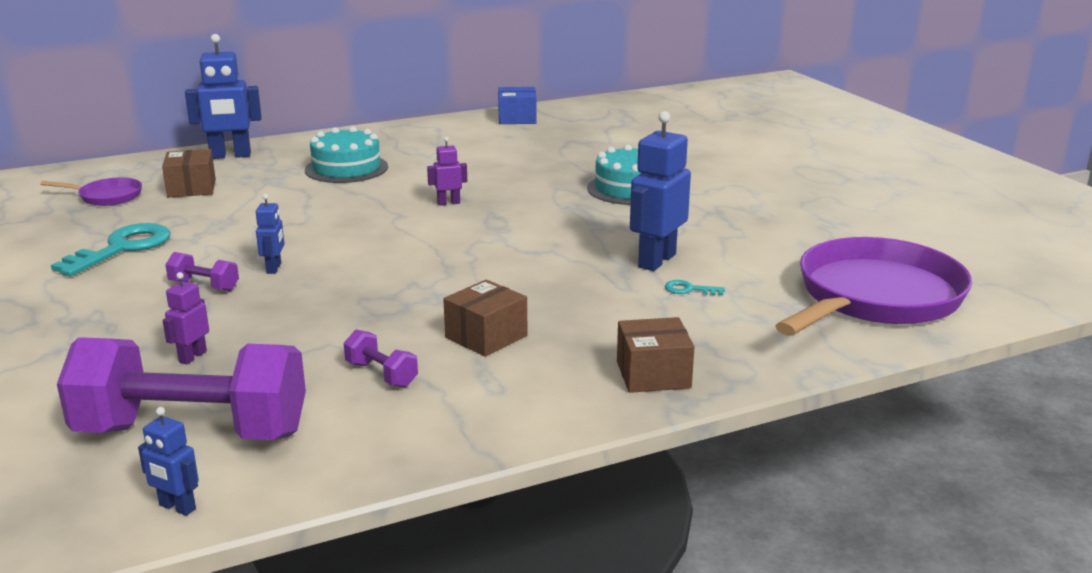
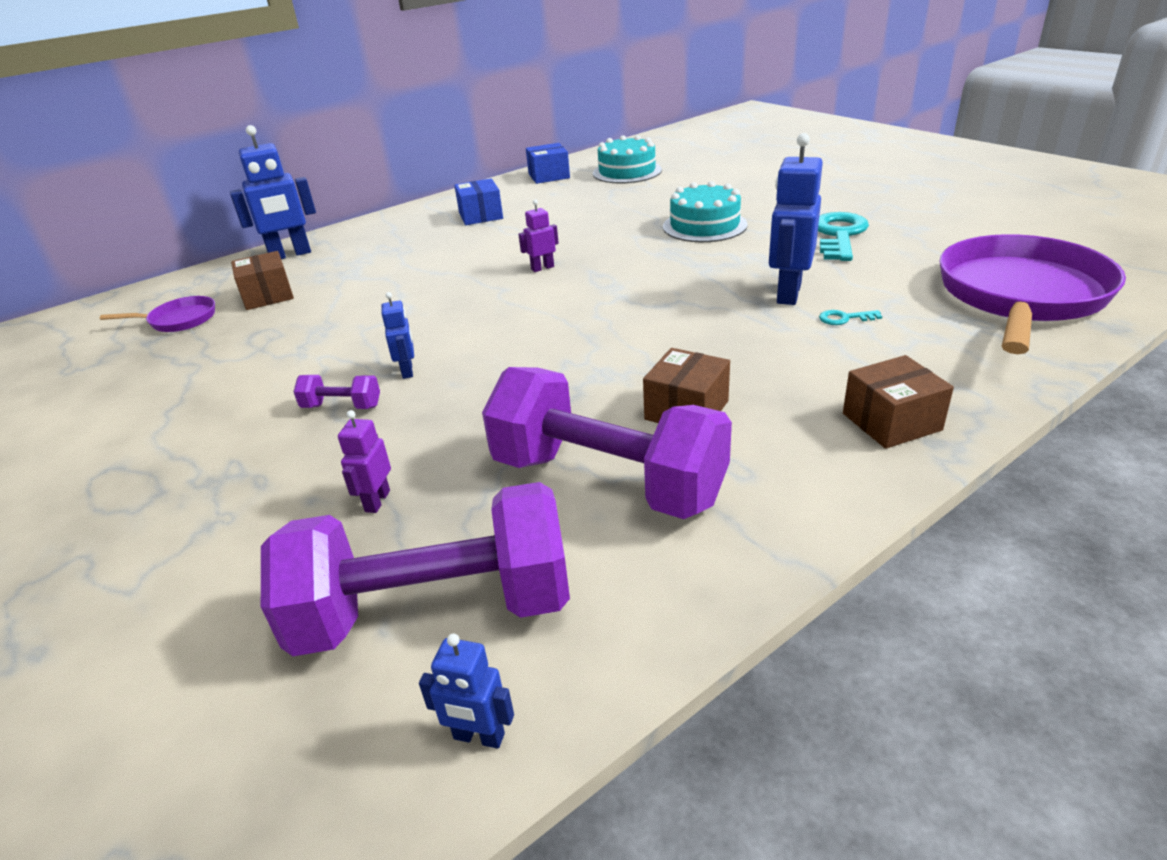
camera: 10 degrees left, 10 degrees up
turquoise key [51,223,170,276] -> turquoise key moved to [818,212,869,261]
turquoise cake [305,126,388,183] -> turquoise cake moved to [593,135,662,184]
purple dumbbell [344,329,418,388] -> purple dumbbell [482,367,732,519], size x2.48
none -> blue box [454,178,503,225]

